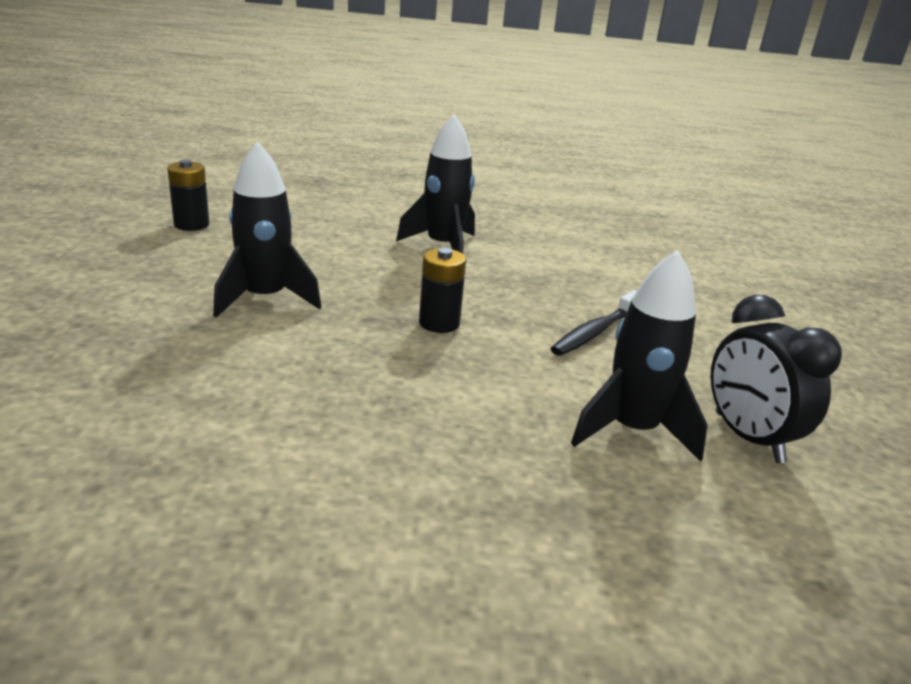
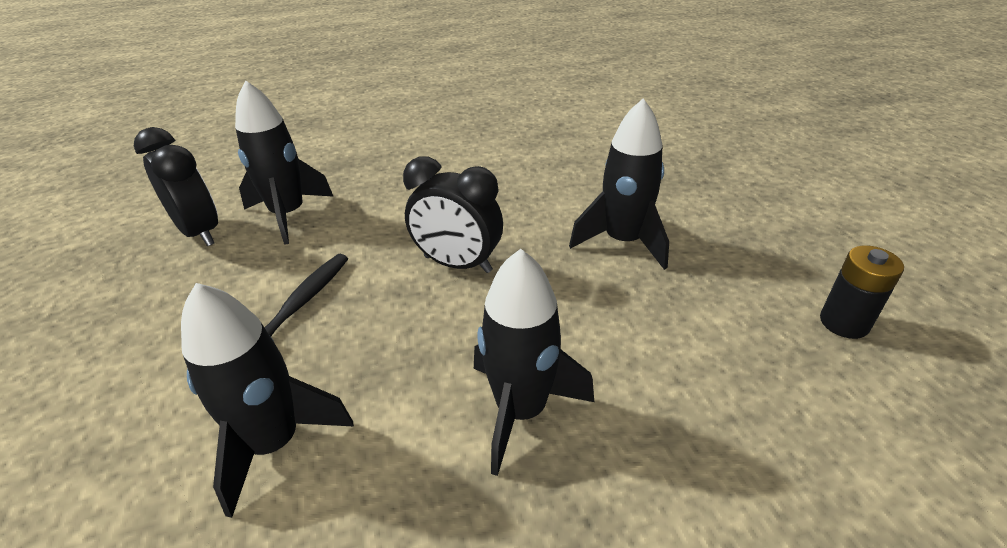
camera: 165 degrees right, 10 degrees up
black battery [419,248,466,333] -> black clock [403,157,503,273]
none -> black rocket [181,283,354,518]

